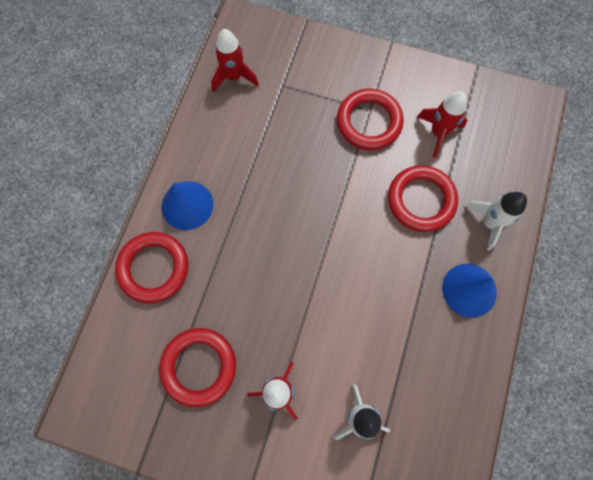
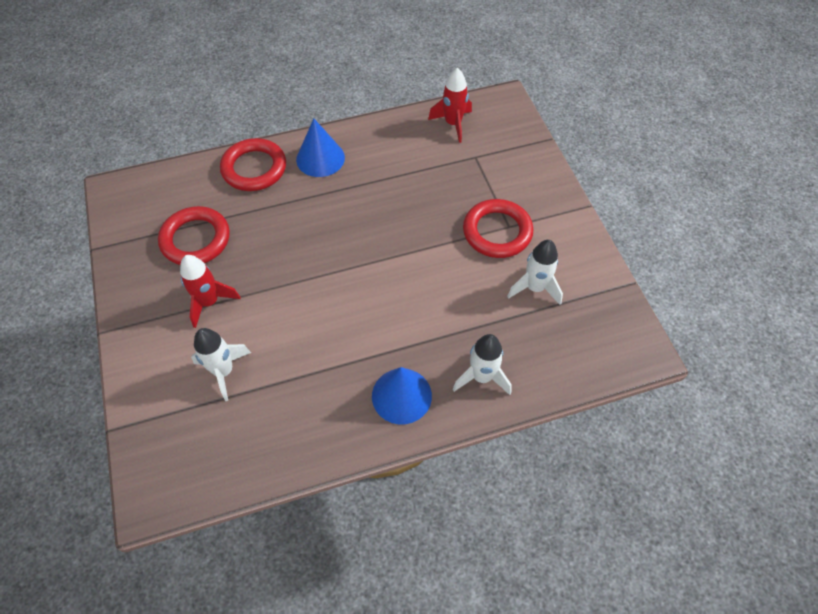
camera: 55 degrees right, 15 degrees down
red ring [388,165,458,232] -> none
red rocket [417,91,468,158] -> white rocket [507,240,563,305]

